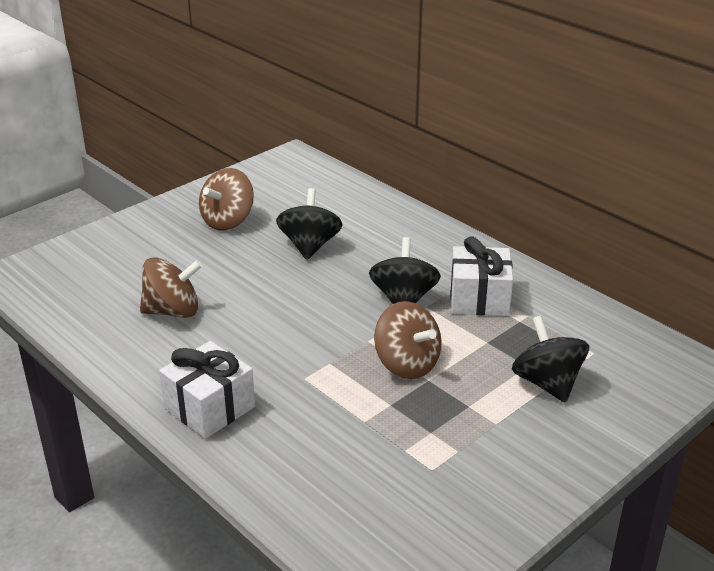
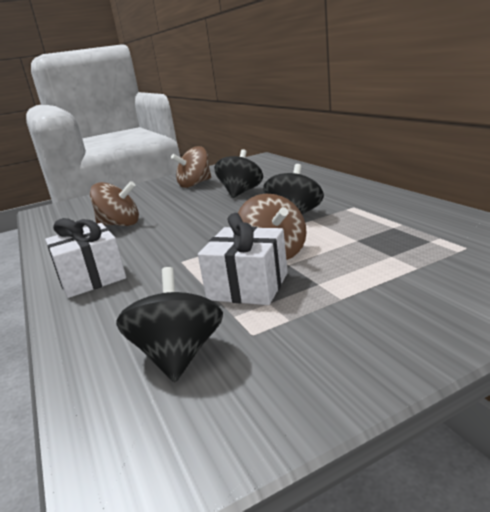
camera: 20 degrees right, 10 degrees down
white gift [450,236,513,316] -> white gift moved to [198,213,288,305]
black spinning top [512,316,589,403] -> black spinning top moved to [116,267,223,382]

